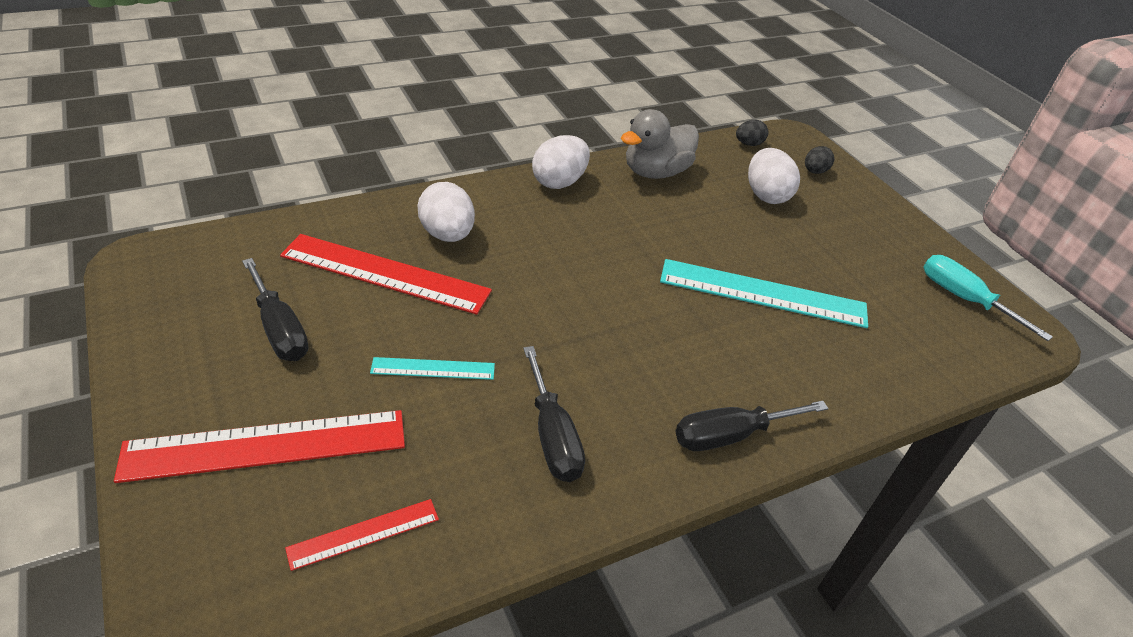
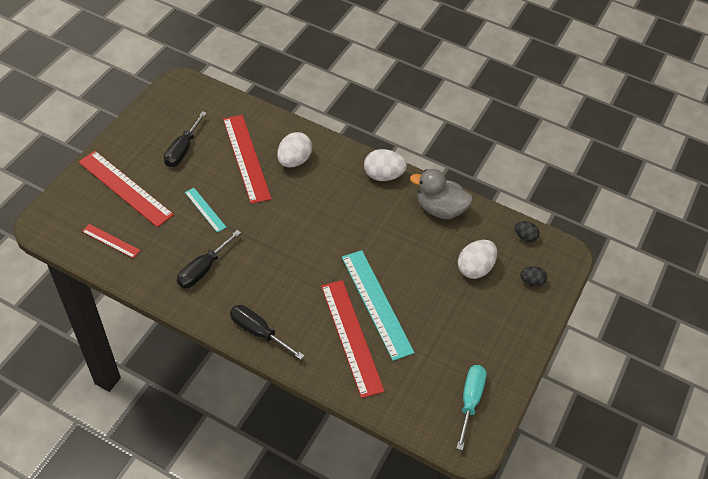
camera: 55 degrees right, 10 degrees up
none -> red ruler [321,280,385,398]

